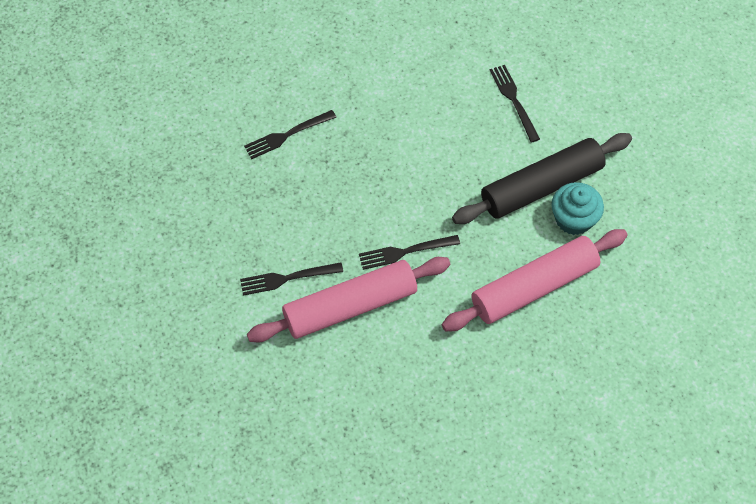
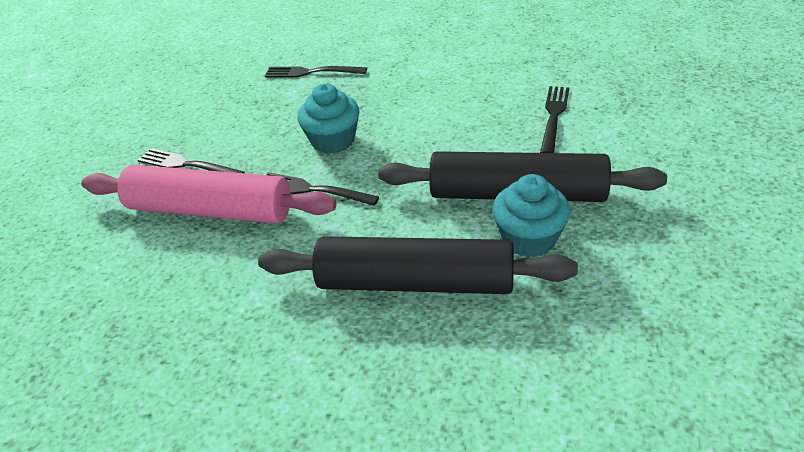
camera: 40 degrees right, 20 degrees down
pink rolling pin [442,229,628,331] -> black rolling pin [258,236,578,294]
none -> turquoise cupcake [298,83,359,154]

